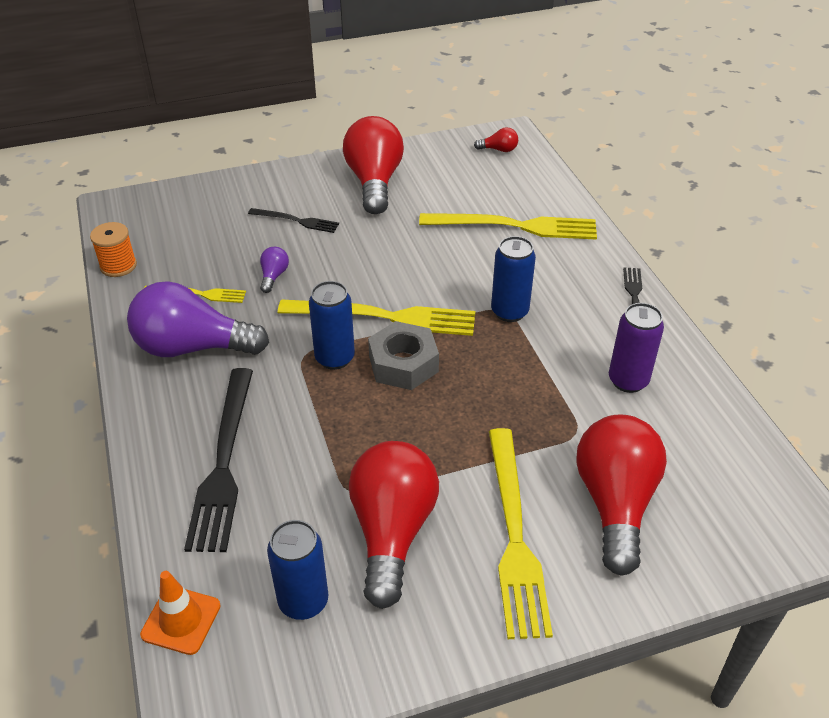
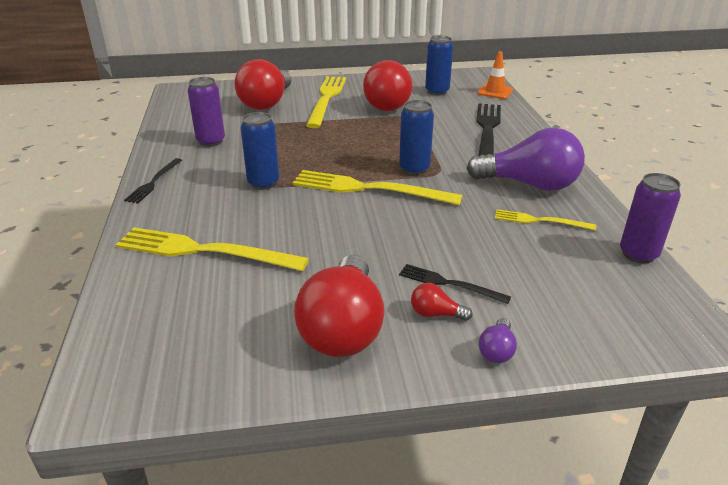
camera: 170 degrees left, 10 degrees down
orange spool [90,222,137,277] -> purple can [620,173,681,264]
purple light bulb [260,247,289,293] -> purple light bulb moved to [479,318,517,363]
grey nut [368,321,439,390] -> none
red light bulb [474,127,518,152] -> red light bulb moved to [411,283,473,321]

